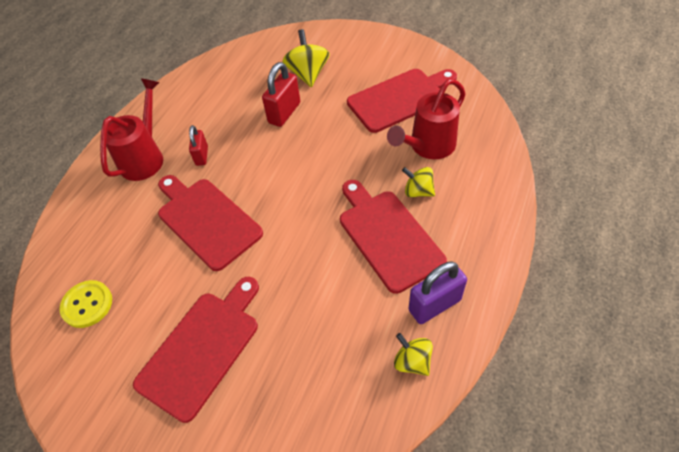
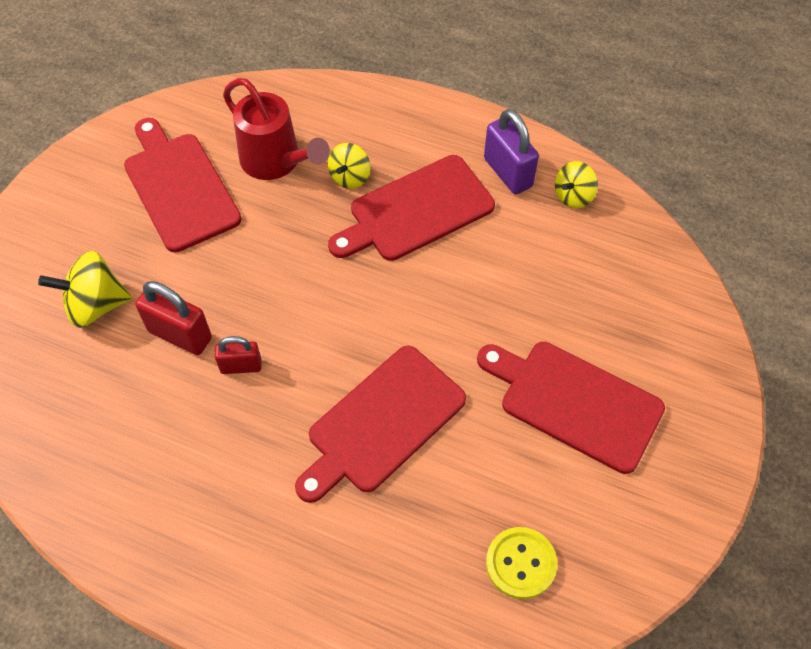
camera: 95 degrees left, 5 degrees up
red watering can [100,78,163,181] -> none
red padlock [189,125,208,166] -> red padlock moved to [215,336,261,374]

